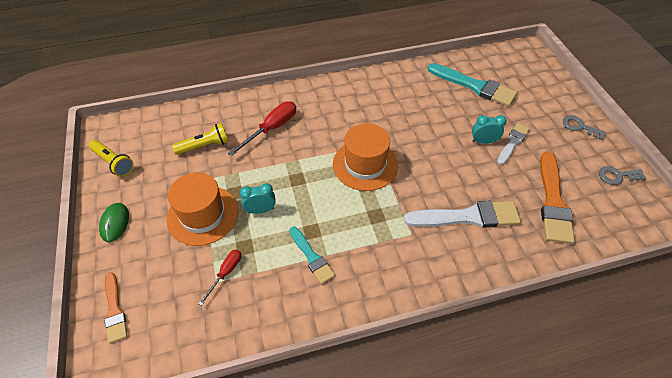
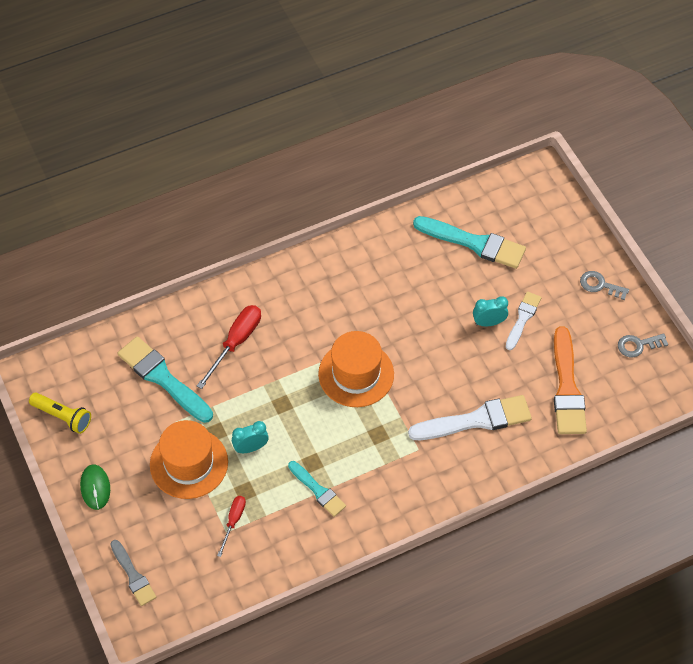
camera: 10 degrees left, 5 degrees up
orange brush [104,272,127,343] -> grey brush [111,540,156,606]
yellow flashlight [172,123,229,155] -> turquoise brush [118,336,213,423]

